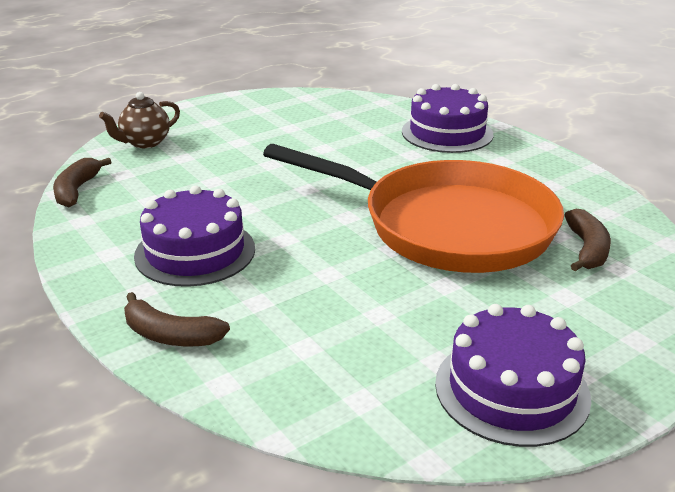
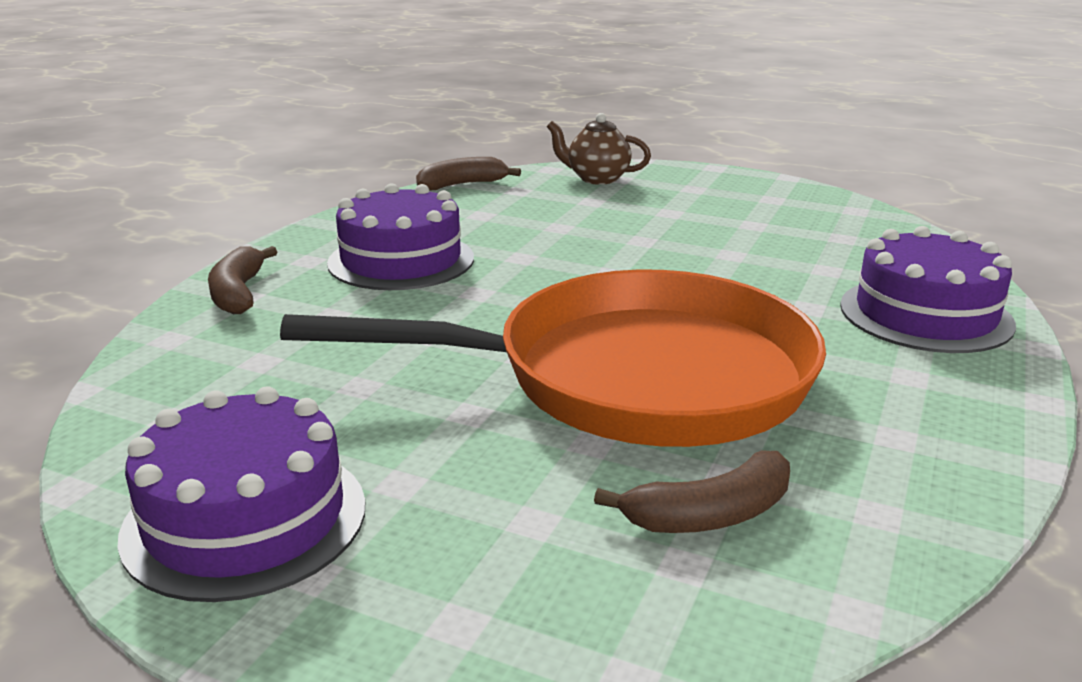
camera: 60 degrees right, 5 degrees down
orange pan [263,144,564,273] -> orange pan turned 90 degrees counterclockwise [280,270,826,447]

